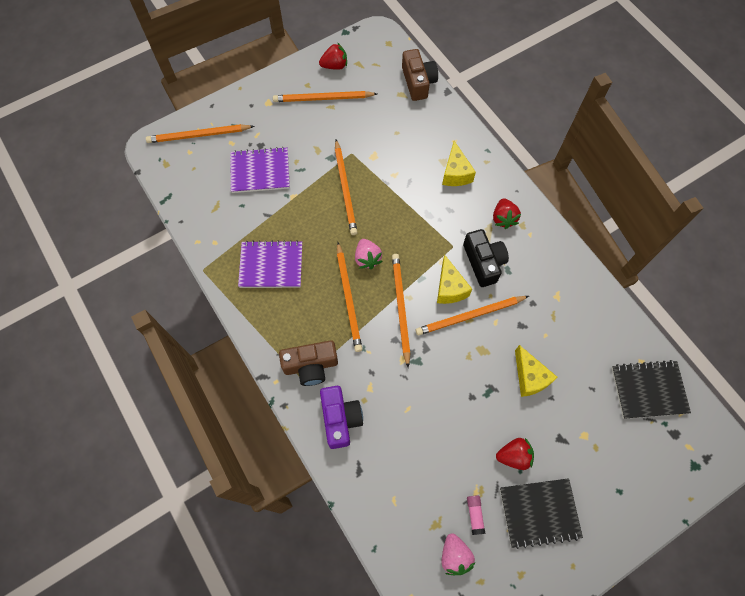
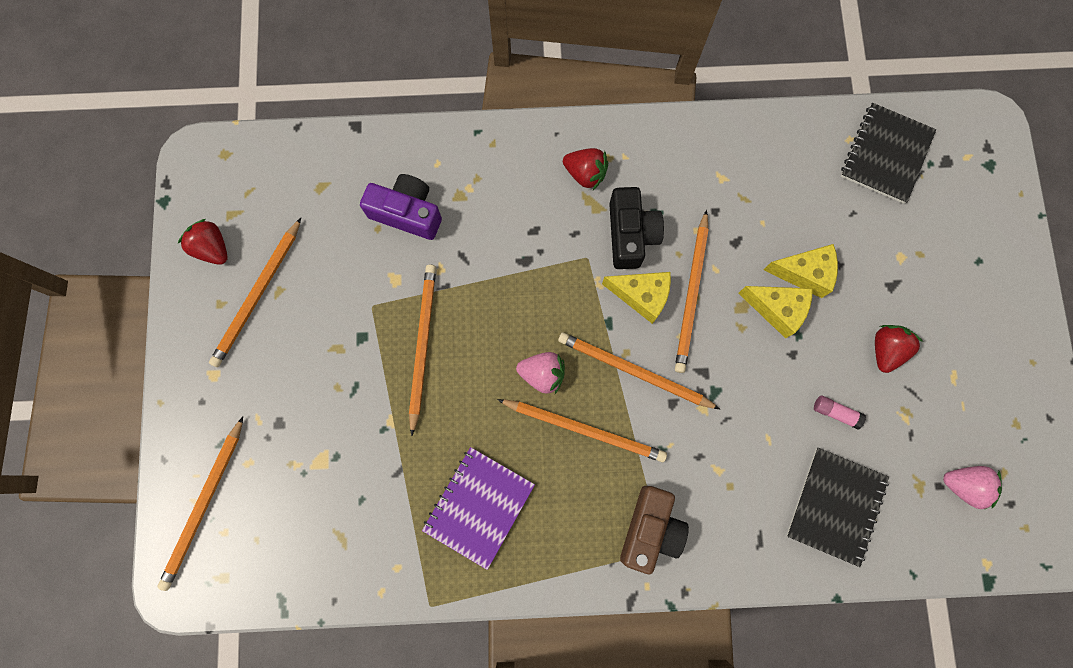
camera: 60 degrees left, 10 degrees up
purple notebook [230,147,290,193] -> none
red strawberry [319,42,347,70] -> red strawberry turned 60 degrees counterclockwise [178,219,228,265]
purple camera [320,386,363,449] -> purple camera moved to [360,174,442,240]
orange pencil [335,140,357,235] -> orange pencil turned 105 degrees counterclockwise [409,265,436,436]
brown camera [402,49,438,101] -> none
yellow cheese [442,141,476,186] -> yellow cheese moved to [738,286,813,338]
black camera [463,229,509,287] -> black camera turned 75 degrees clockwise [609,187,664,269]
pink glue stick [467,495,486,535] -> pink glue stick moved to [814,395,866,430]
black notebook [500,478,583,549] -> black notebook moved to [786,448,889,567]

